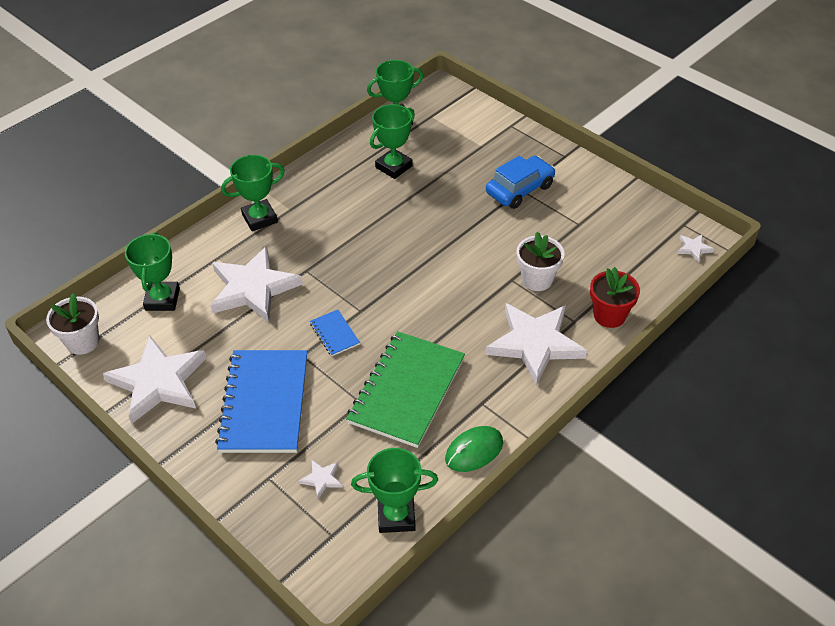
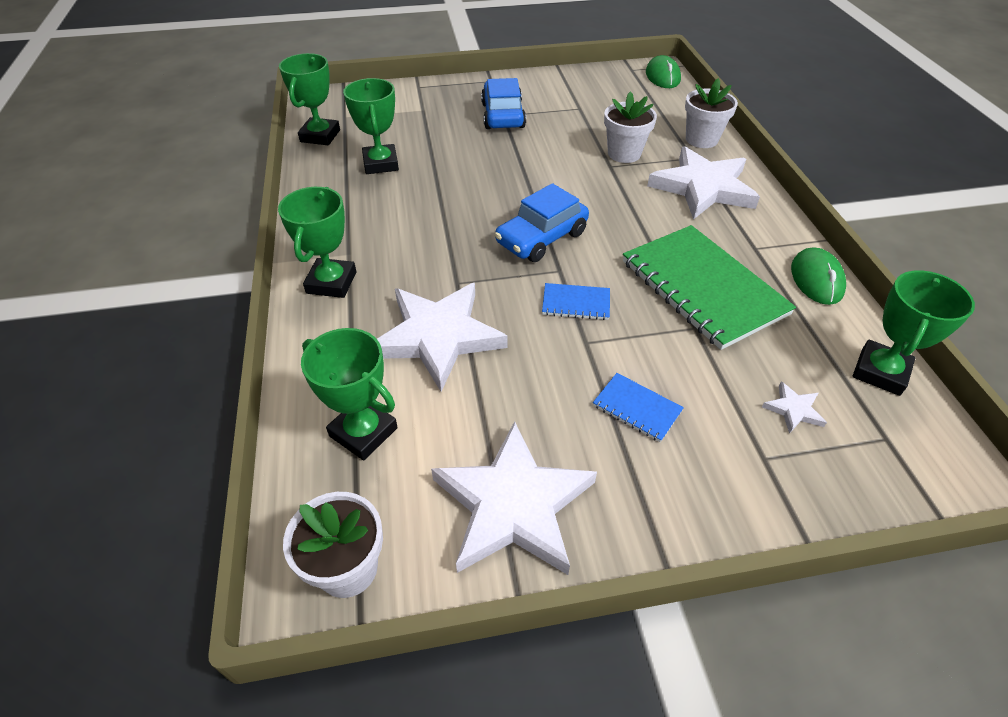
camera: 55 degrees left, 0 degrees up
blue notebook [215,350,307,453] -> blue notebook [593,373,684,442], size x0.44
red flower pot [590,267,640,328] -> white flower pot [685,78,738,148]
white star [677,234,714,263] -> green mouse [646,55,681,88]
none -> blue car [495,183,589,262]

